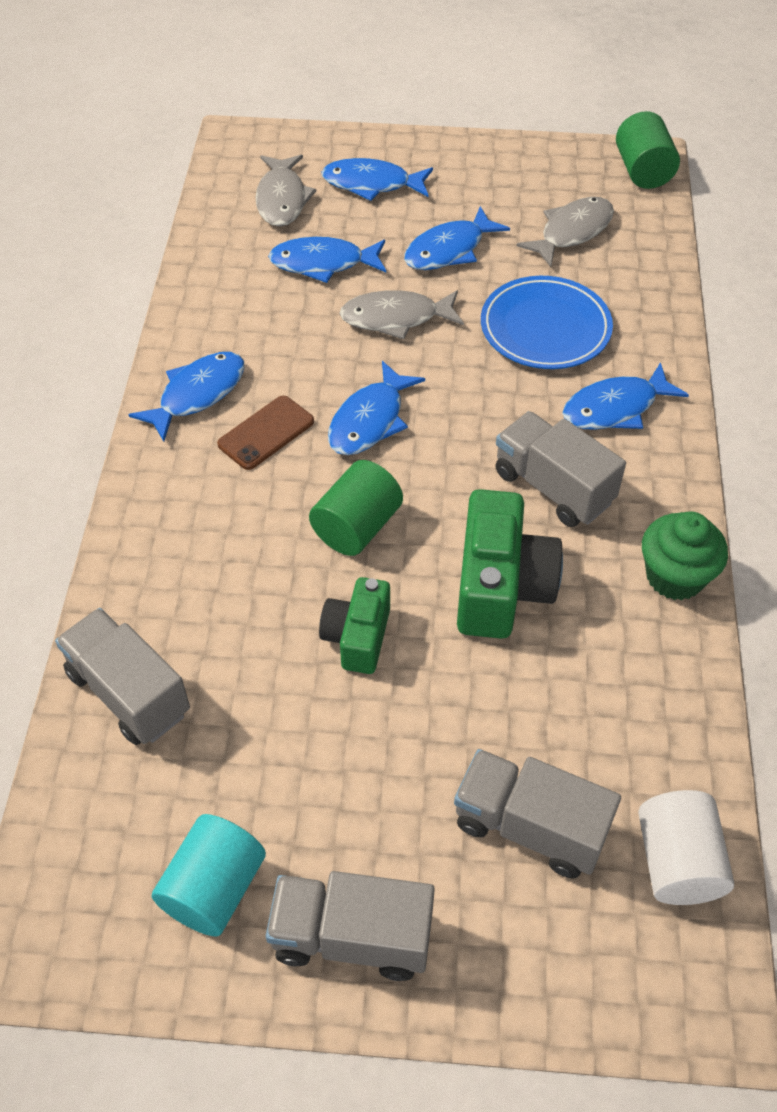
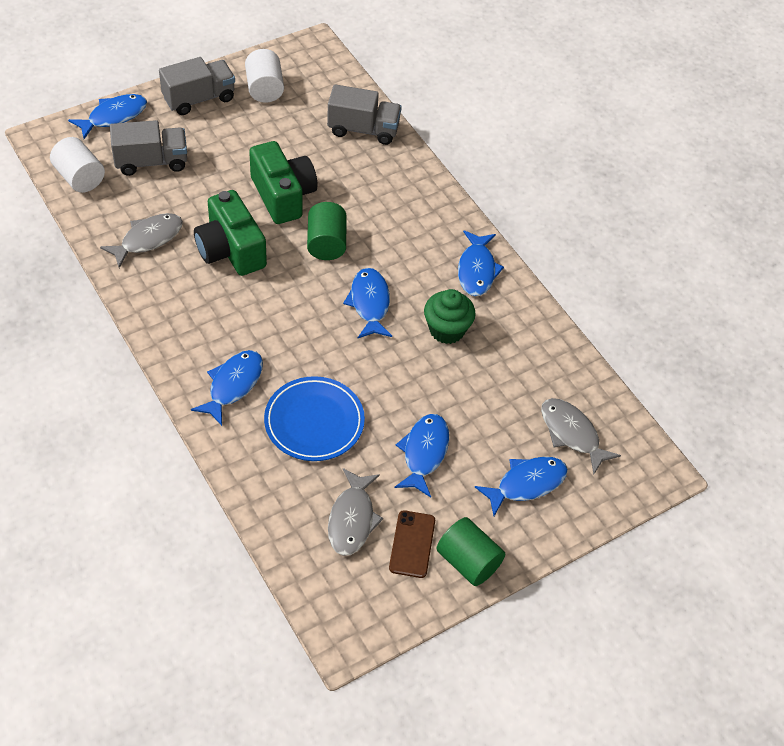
camera: 140 degrees right, 0 degrees up
turquoise cylinder [152,814,266,936] -> white cylinder [245,49,284,103]
brown phone [217,396,314,470] -> brown phone moved to [389,510,435,578]
blue fish [268,237,386,283] -> blue fish moved to [68,94,147,139]
green camera [319,577,390,674] -> green camera [249,141,318,224], size x1.60
grey fish [339,290,464,339] -> grey fish moved to [100,213,183,268]
grey truck [495,411,626,527] -> none
green cylinder [616,111,680,189] -> green cylinder moved to [436,517,505,586]
green cupcake [642,511,728,600] -> green cupcake moved to [424,289,476,344]

